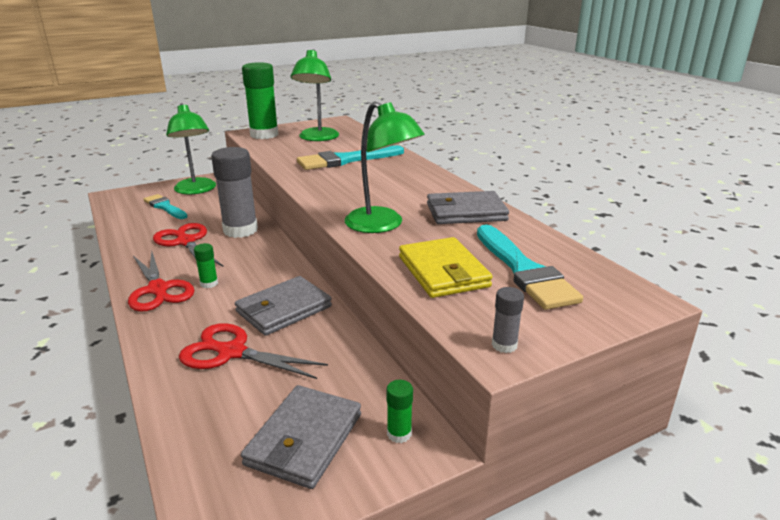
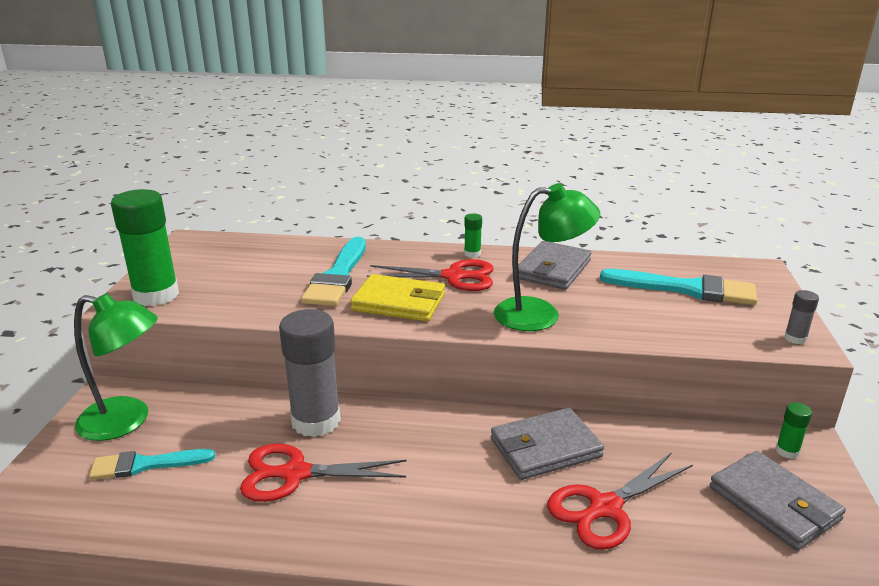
camera: 55 degrees left, 0 degrees up
red scissors [128,251,195,312] -> red scissors moved to [367,259,493,291]
green glue stick [194,243,218,288] -> green glue stick moved to [464,213,482,258]
grey wallet [235,276,332,336] -> grey wallet turned 75 degrees clockwise [491,408,604,480]
green lamp [290,49,339,141] -> none
yellow wallet [399,237,493,298] -> yellow wallet moved to [350,274,445,321]

